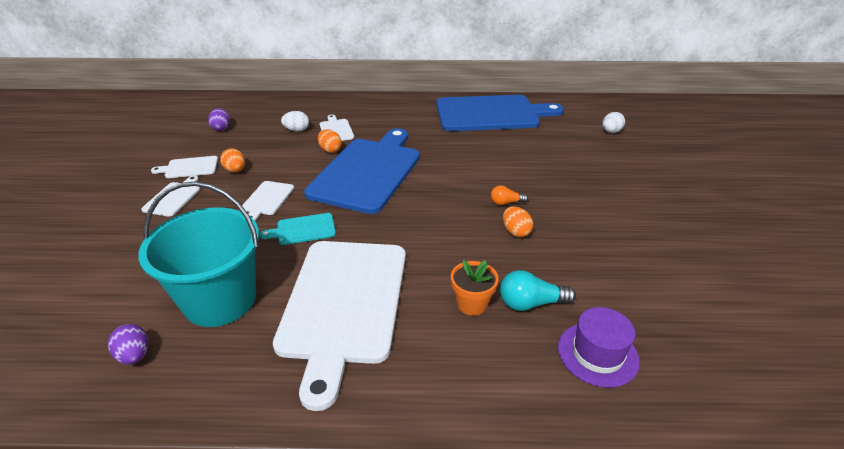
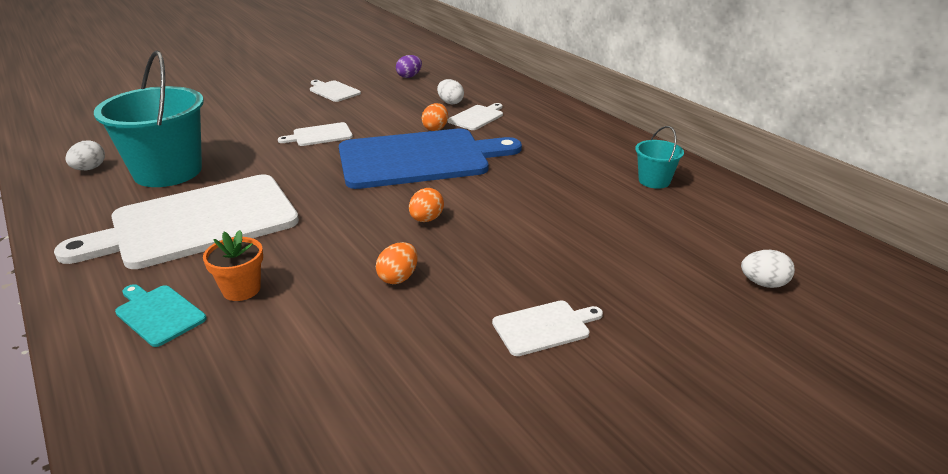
camera: 55 degrees right, 5 degrees down
purple egg [108,324,149,365] -> white egg [66,140,105,170]
white cutting board [141,175,200,217] -> white cutting board moved to [492,300,603,356]
orange egg [220,148,245,173] -> orange egg moved to [409,188,444,222]
turquoise cutting board [260,213,336,245] -> turquoise cutting board moved to [115,284,207,347]
blue cutting board [436,95,564,131] -> turquoise bucket [635,126,684,189]
orange light bulb [491,185,528,205] -> none
turquoise light bulb [500,270,576,311] -> none
purple hat [558,307,640,388] -> none

